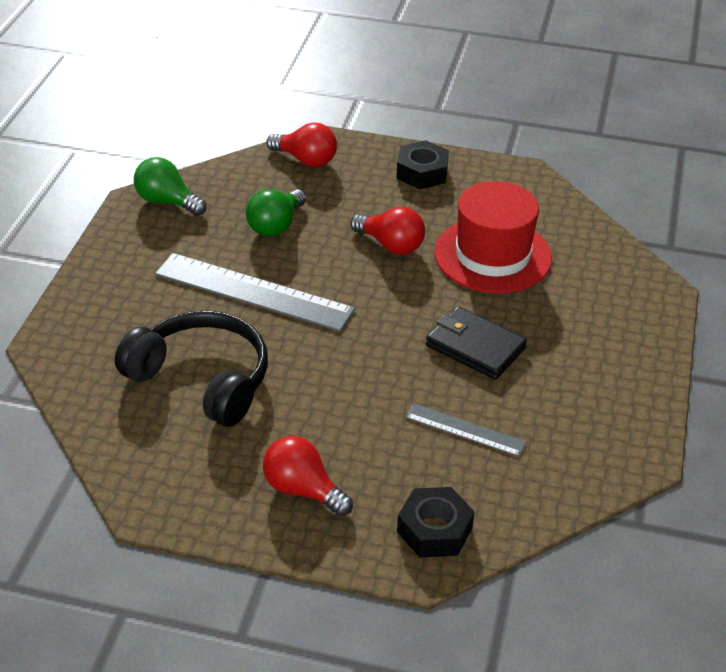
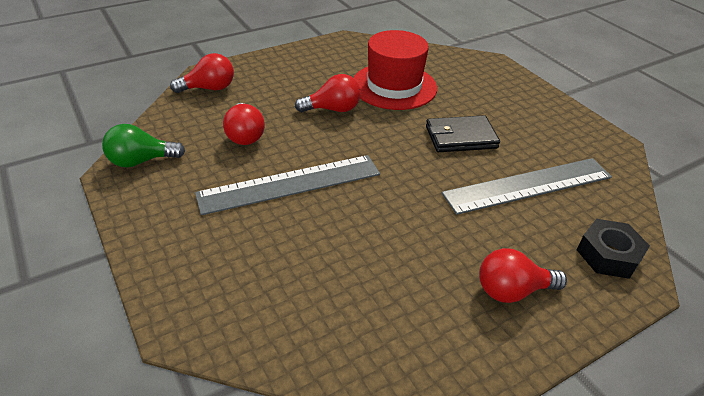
camera: 45 degrees left, 0 degrees up
black headphones [115,310,268,427] -> none
green light bulb [246,189,306,236] -> red light bulb [223,103,265,145]
black nut [396,140,449,189] -> none
grey ruler [405,403,527,457] -> grey ruler [442,158,612,215], size x1.87

